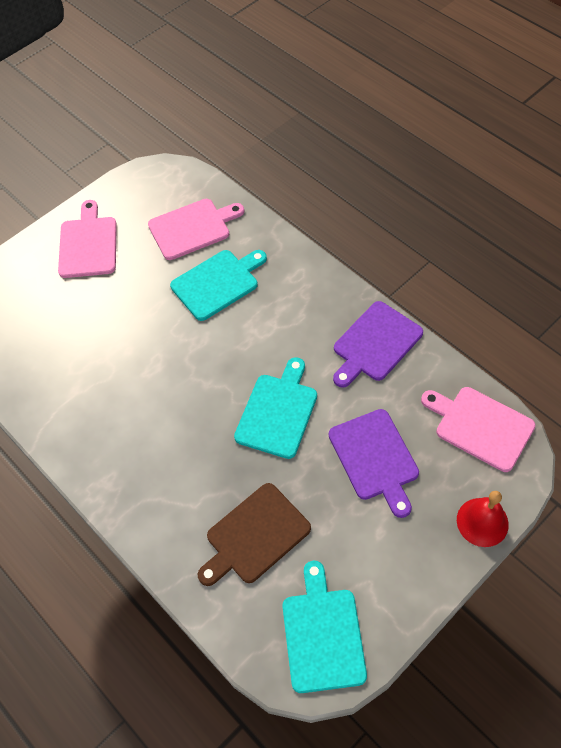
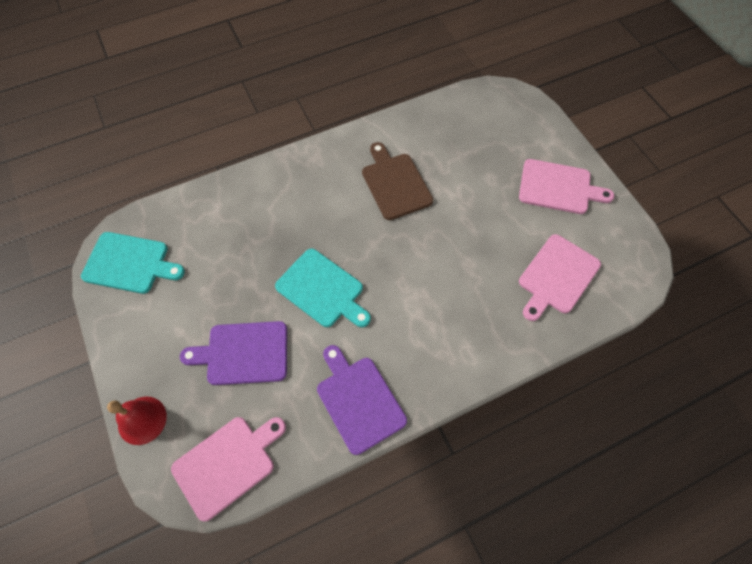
camera: 105 degrees right, 5 degrees up
pink cutting board [148,199,244,260] -> pink cutting board turned 45 degrees clockwise [519,234,601,321]
turquoise cutting board [170,250,267,321] -> none
brown cutting board [198,483,311,586] -> brown cutting board moved to [362,142,433,220]

